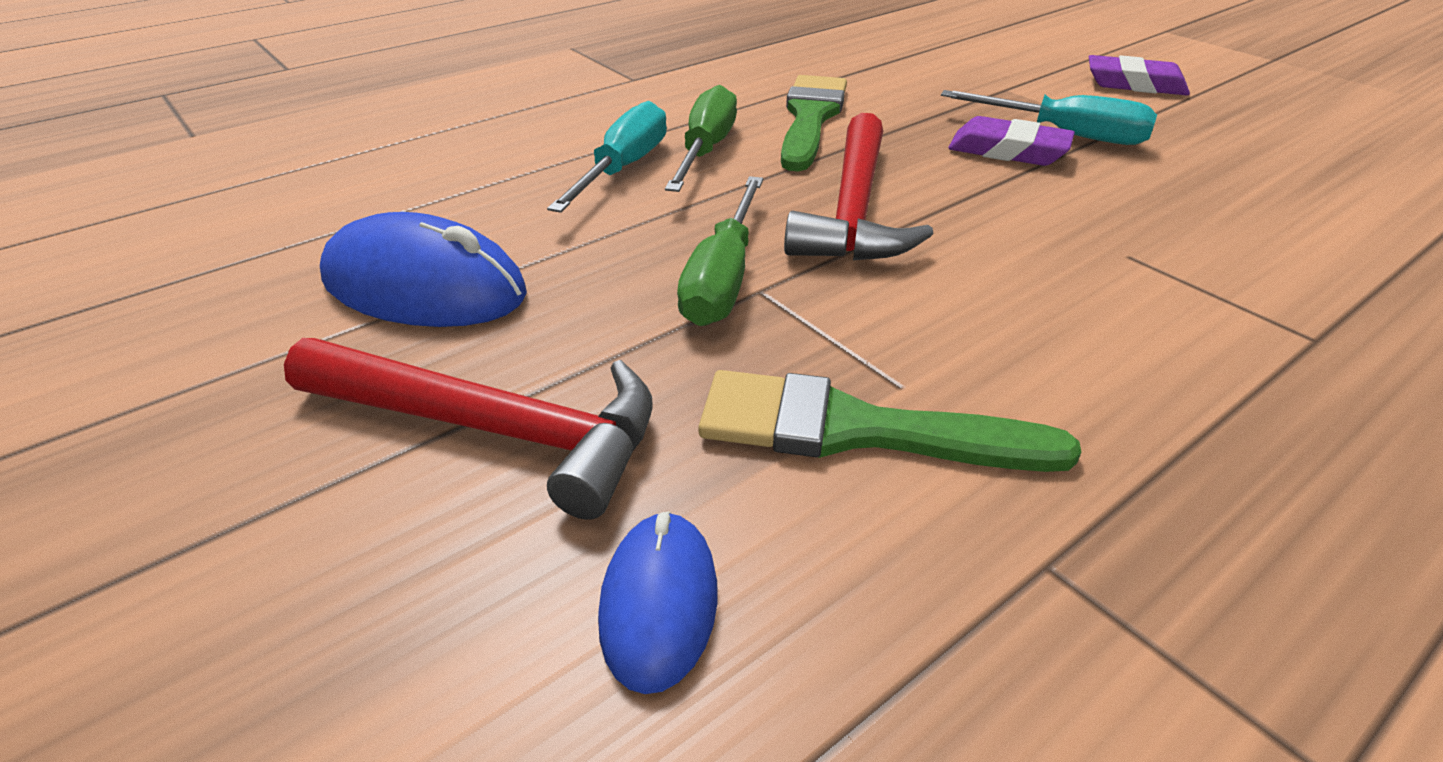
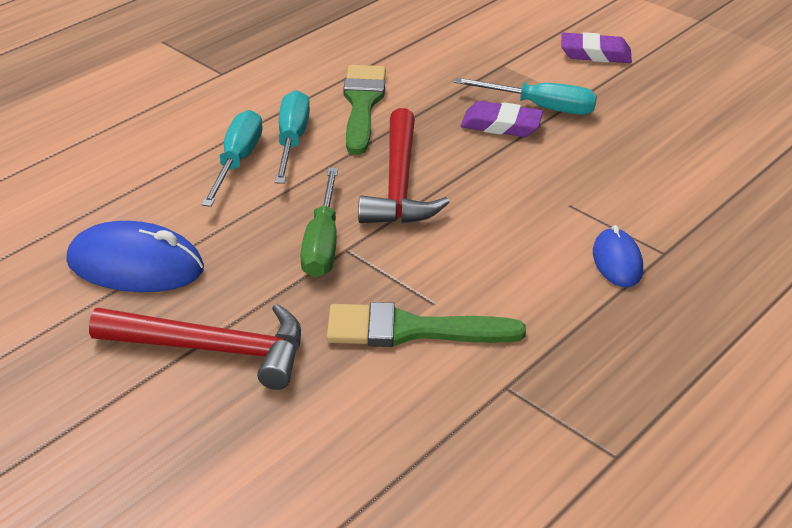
camera: 10 degrees left, 0 degrees up
blue mouse [598,511,717,694] -> blue mouse moved to [593,225,643,287]
green screwdriver [665,85,737,192] -> turquoise screwdriver [275,90,310,184]

